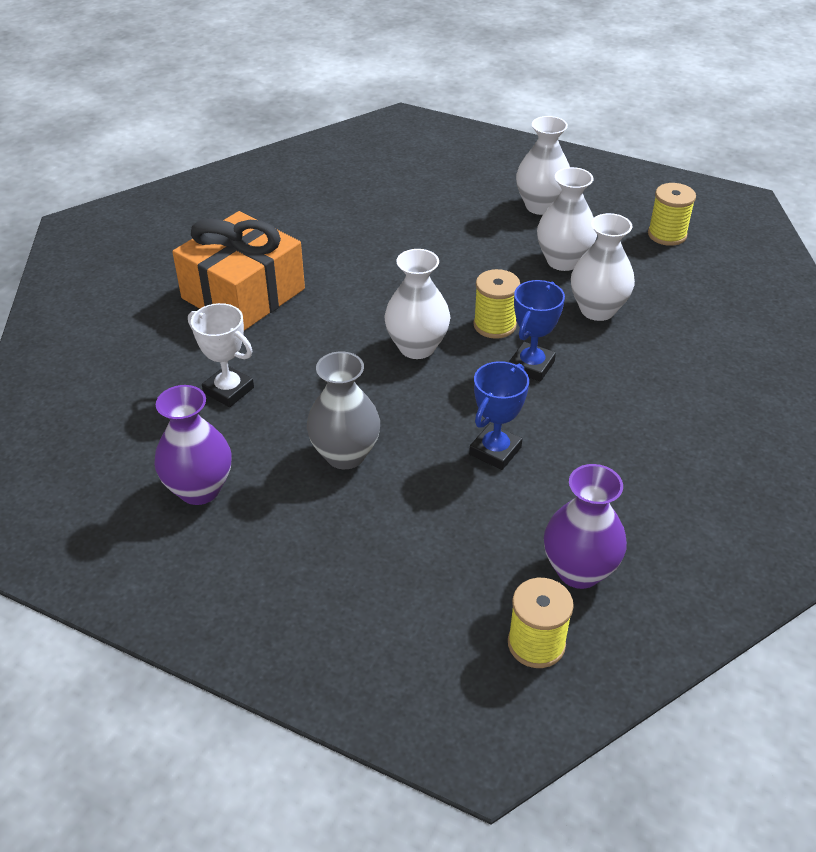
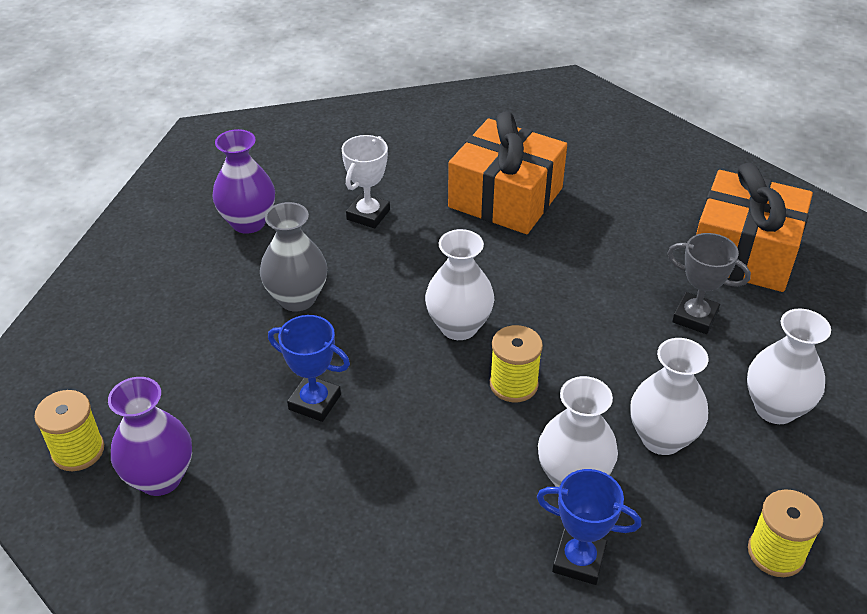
camera: 80 degrees right, 0 degrees up
blue trophy [509,280,565,382] -> blue trophy moved to [537,469,641,585]
none -> grey trophy [667,233,751,334]
none -> orange gift [696,163,813,292]

